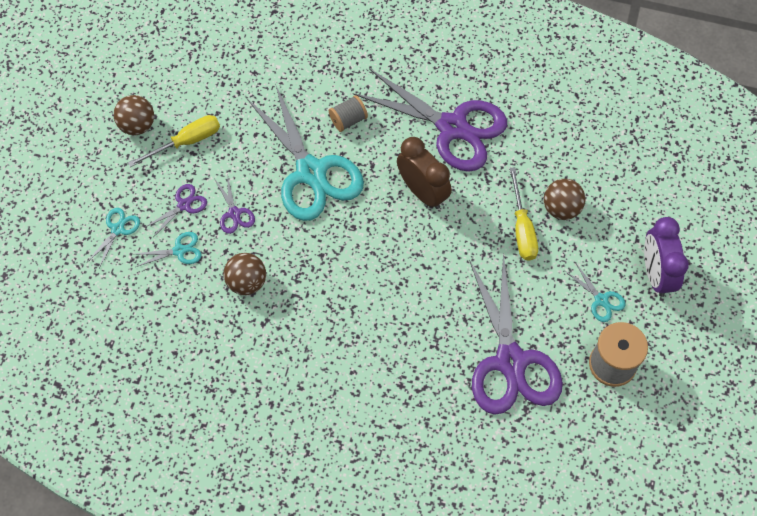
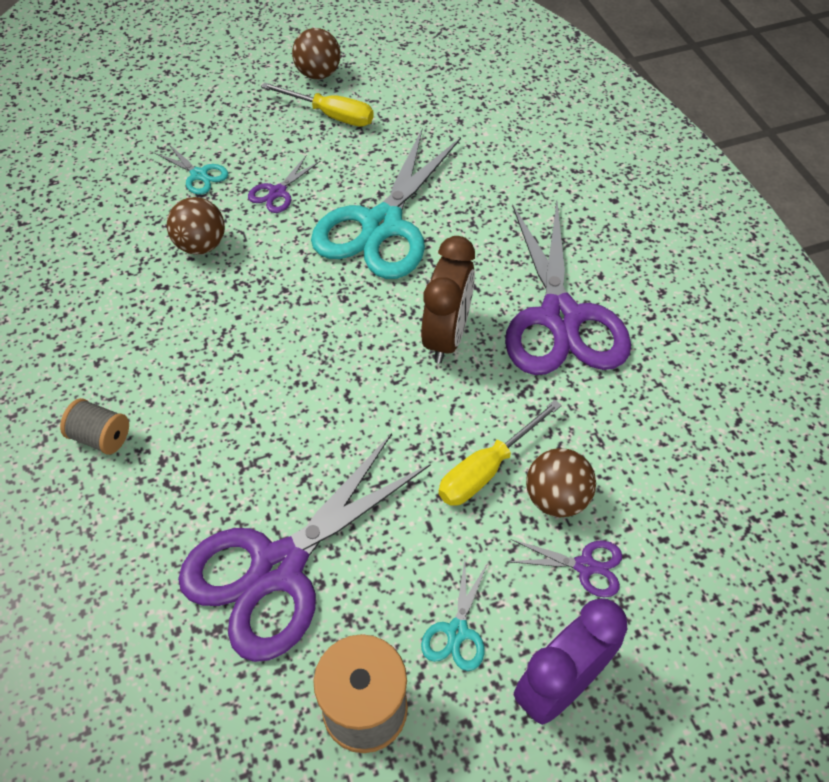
camera: 55 degrees right, 10 degrees down
turquoise scissors [87,208,140,268] -> none
purple scissors [144,184,207,236] -> purple scissors moved to [507,539,622,597]
grey spool [329,95,368,132] -> grey spool moved to [60,398,129,455]

